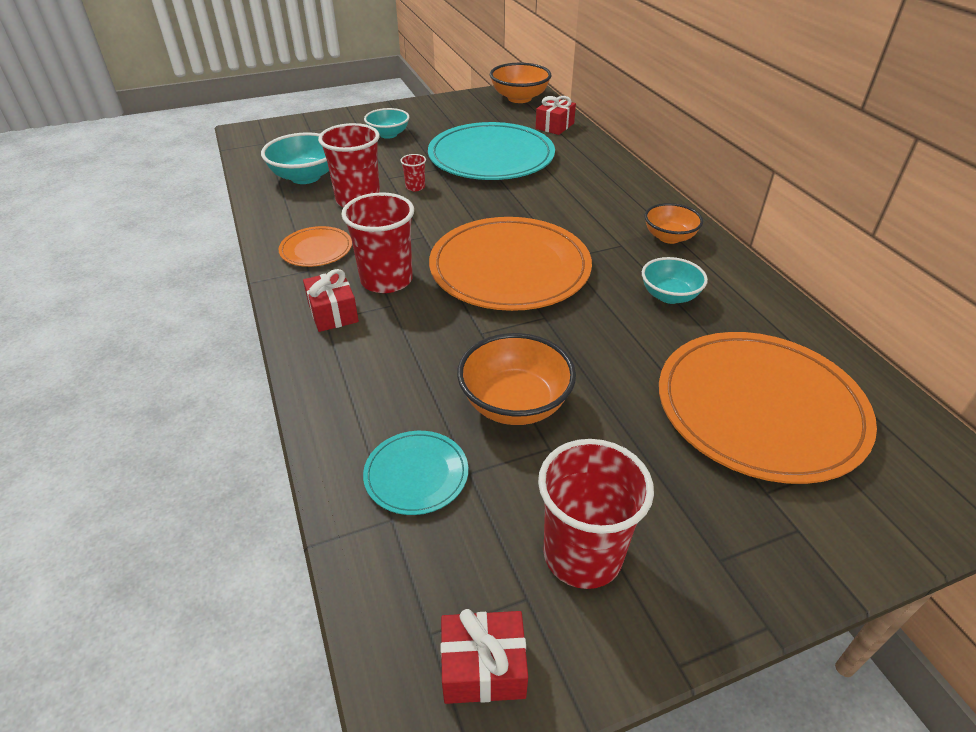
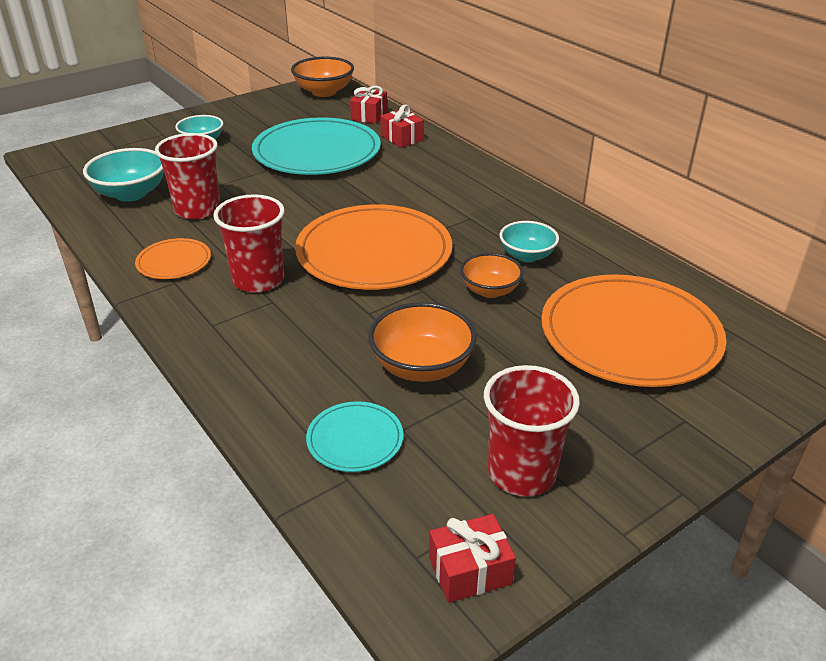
camera: 15 degrees left, 5 degrees down
red gift [303,269,359,332] -> red gift moved to [380,105,424,148]
red cup [400,154,426,191] -> none
orange bowl [645,203,703,244] -> orange bowl moved to [460,253,523,298]

